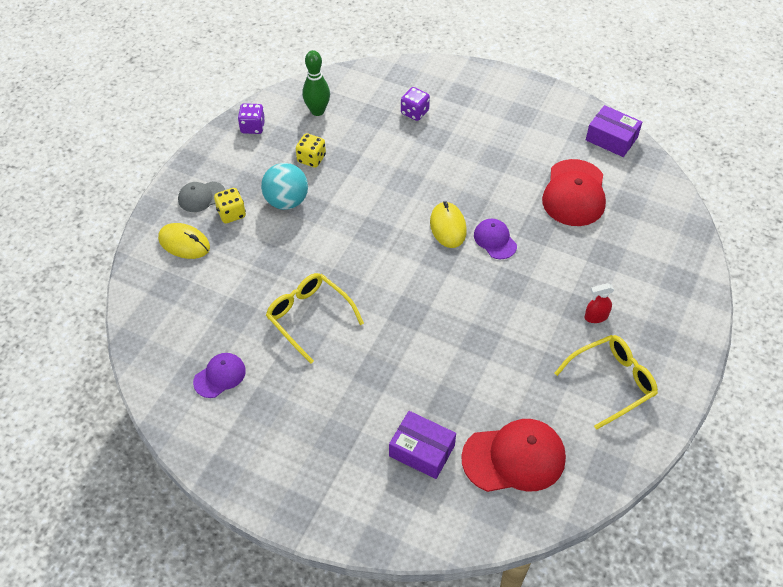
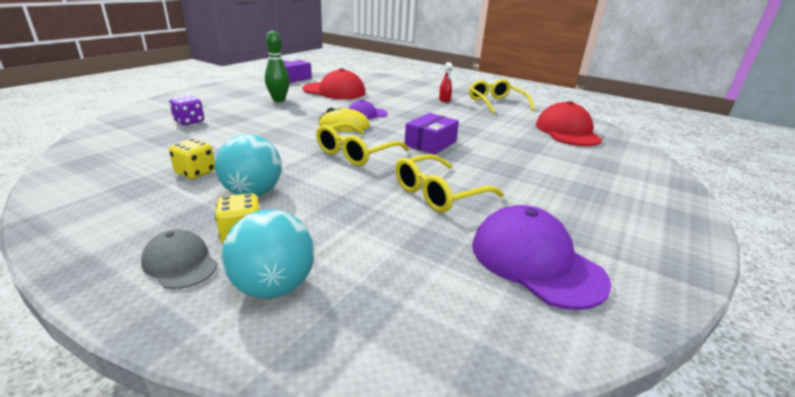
camera: 85 degrees left, 25 degrees down
yellow mouse [158,223,210,259] -> turquoise ball [222,209,314,299]
grey cap [178,181,225,212] -> grey cap turned 150 degrees clockwise [141,229,218,289]
purple cap [193,353,246,398] -> purple cap [472,205,611,310], size x1.80
purple dice [238,103,265,134] -> none
green bowling pin [302,50,330,116] -> green bowling pin moved to [265,31,290,102]
purple box [389,411,456,479] -> purple box moved to [404,113,459,155]
none -> yellow glasses [316,122,409,166]

